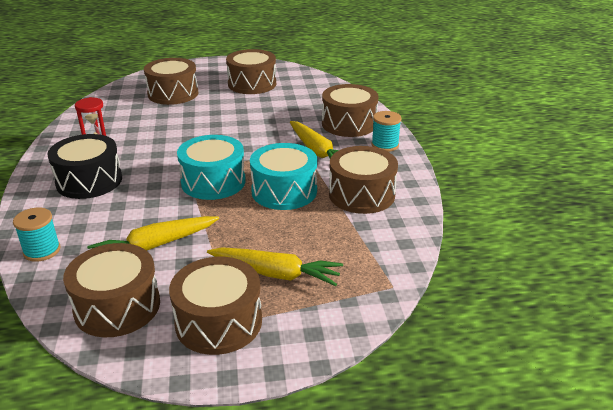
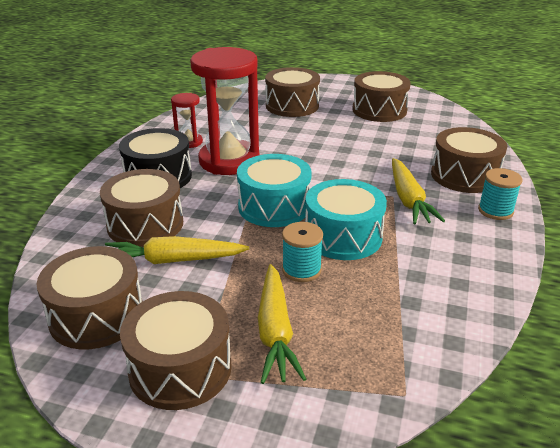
camera: 25 degrees right, 0 degrees up
turquoise spool [13,208,60,262] -> turquoise spool moved to [282,222,323,282]
yellow carrot [207,247,343,286] -> yellow carrot turned 45 degrees clockwise [258,264,306,384]
brown drum [329,146,398,214] -> brown drum moved to [100,169,183,247]
none -> red hourglass [190,47,260,175]

